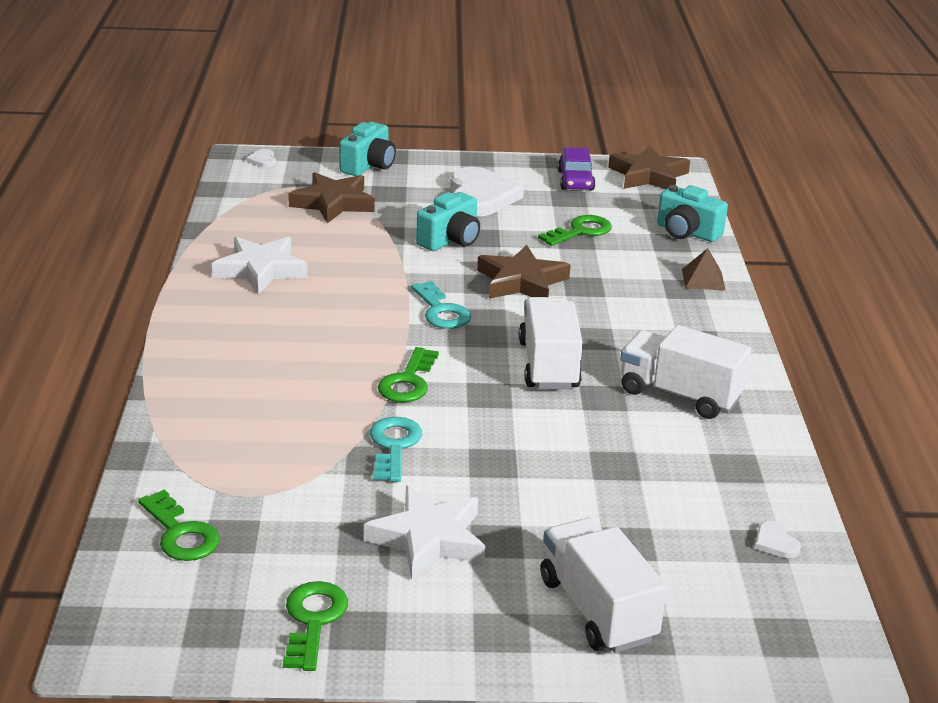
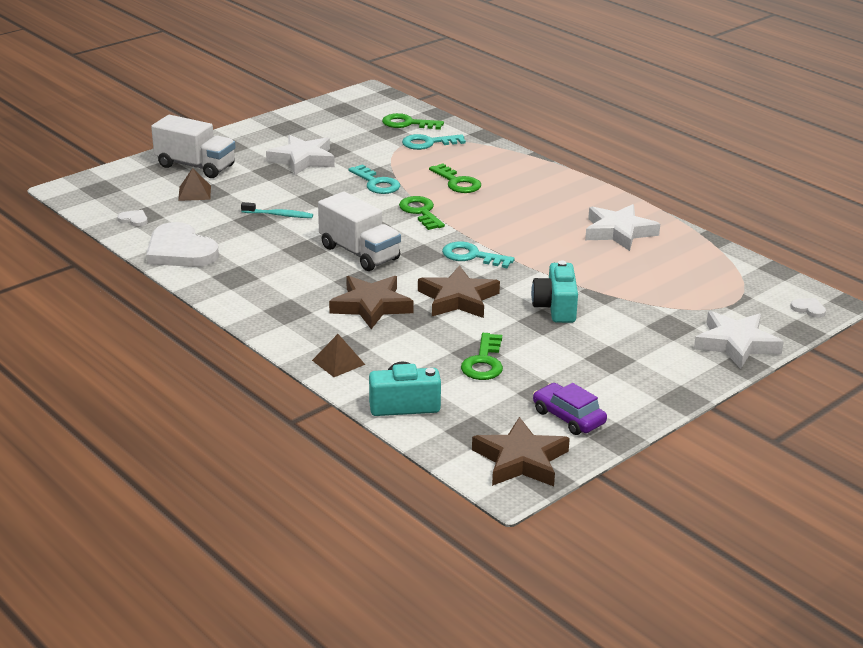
camera: 140 degrees right, 0 degrees up
green key [283,581,348,671] -> green key moved to [429,163,481,193]
brown star [288,172,375,223] -> brown star moved to [329,276,414,329]
turquoise camera [339,122,396,176] -> white star [694,311,784,369]
white heart [450,167,524,217] -> white heart moved to [146,222,219,267]
white truck [620,325,751,419] -> none
none -> brown pyramid [178,168,211,201]
none -> turquoise toothbrush [241,202,313,218]
none -> turquoise key [402,134,466,150]

